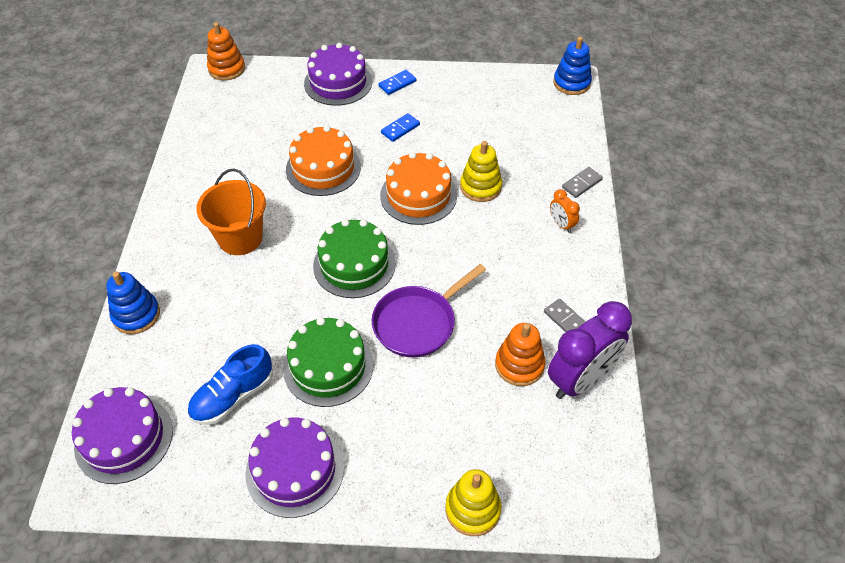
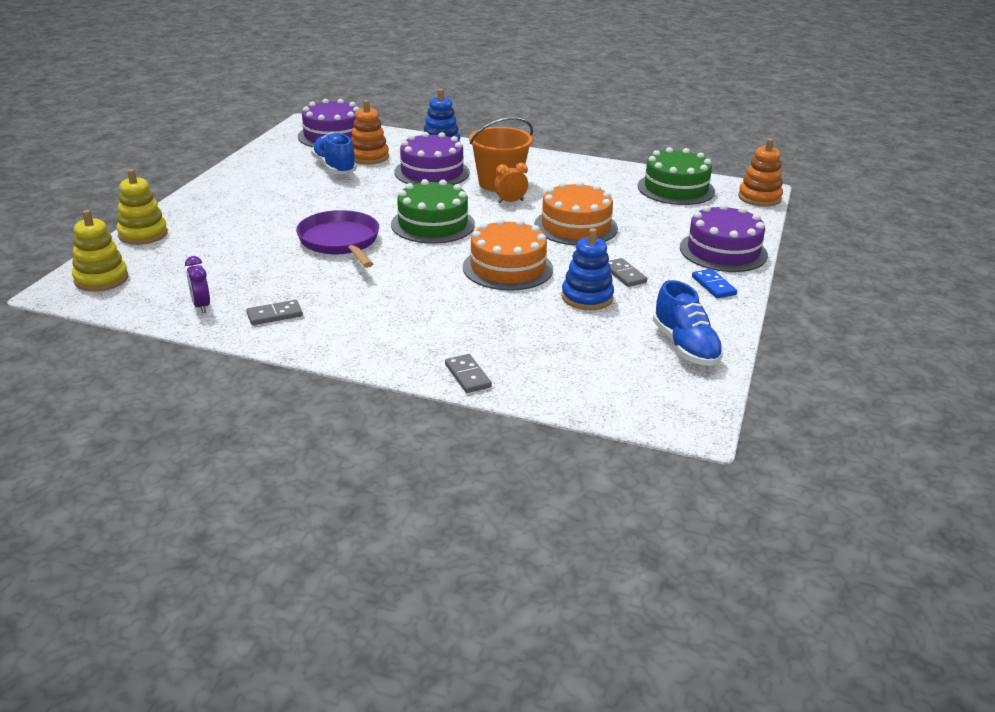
camera: 105 degrees right, 20 degrees down
purple cake [245,418,344,518] -> purple cake moved to [394,132,470,185]
green cake [283,317,373,407] -> green cake moved to [638,147,715,205]
blue domino [381,113,420,142] -> grey domino [608,258,647,287]
yellow stacking toy [460,141,502,202] -> yellow stacking toy moved to [72,210,128,292]
orange stacking toy [495,323,546,386] -> orange stacking toy moved to [351,100,389,165]
purple clock [548,301,632,399] -> purple clock [185,256,210,313], size x0.45
orange clock [550,189,580,233] -> orange clock moved to [494,163,528,203]
blue stacking toy [553,37,592,95] -> blue stacking toy moved to [561,228,614,310]
none -> blue shoe [653,280,724,366]

